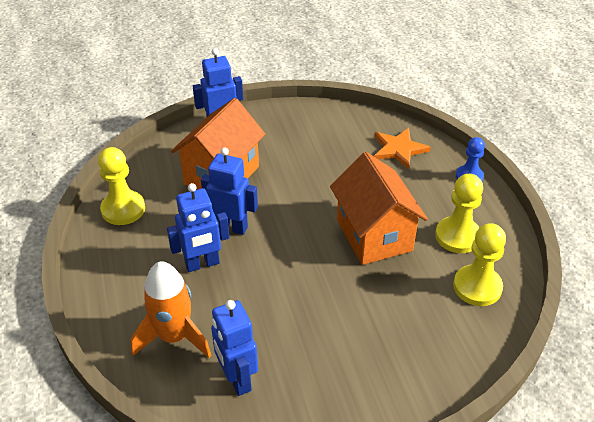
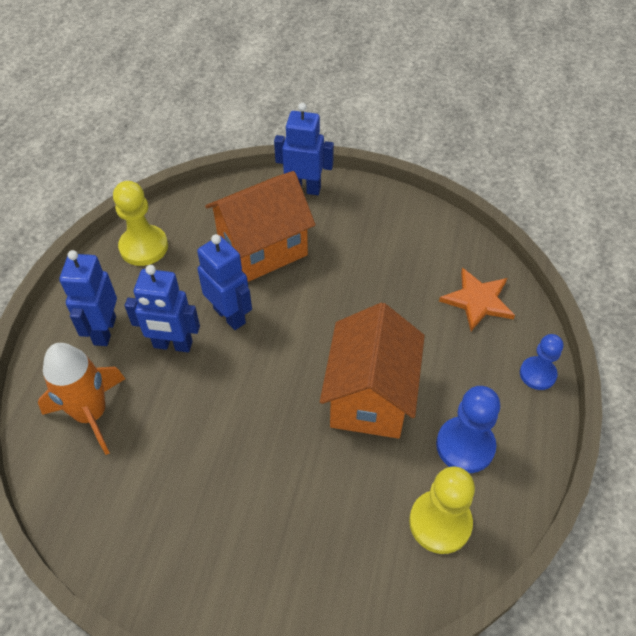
camera: 30 degrees right, 10 degrees up
blue robot [211,300,258,396] -> blue robot moved to [59,250,117,346]
yellow pawn [435,174,483,253] -> blue pawn [436,386,500,473]

